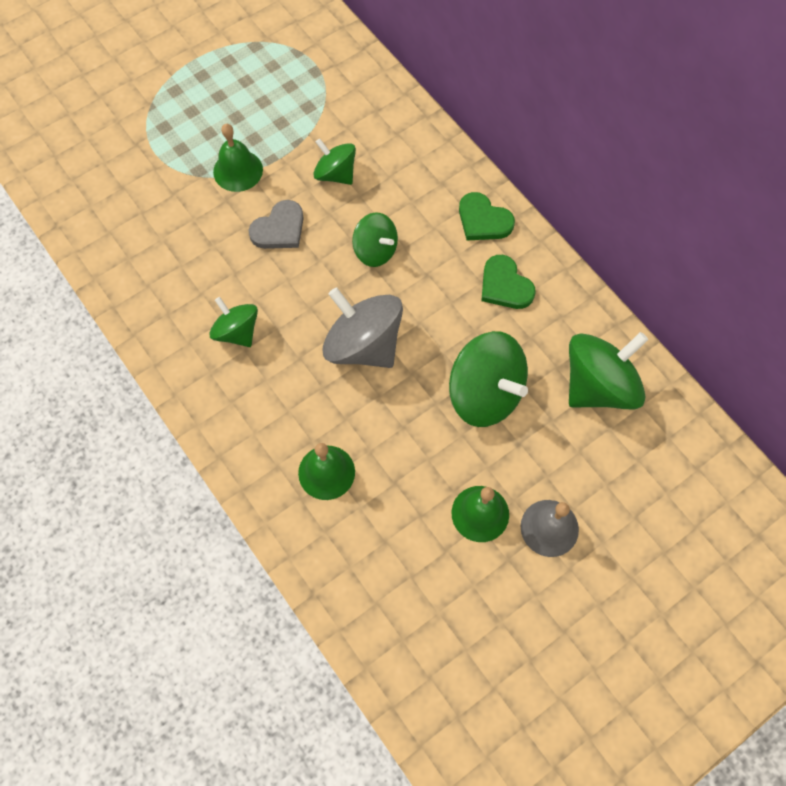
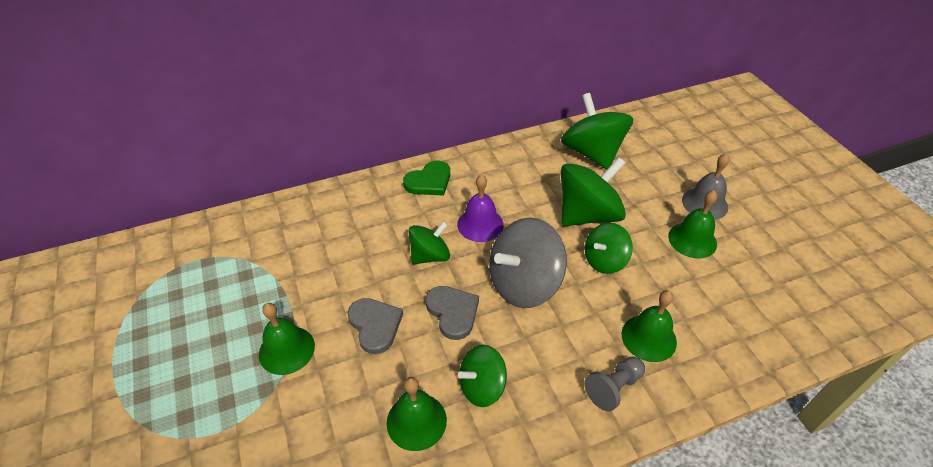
camera: 75 degrees left, 20 degrees down
green spinning top [313,138,356,185] -> green spinning top moved to [585,223,633,274]
green heart [481,255,536,309] -> none
none -> green bell [387,377,447,451]
none -> grey heart [425,286,479,340]
none -> purple bell [457,175,504,242]
none -> grey pawn [584,356,645,411]

